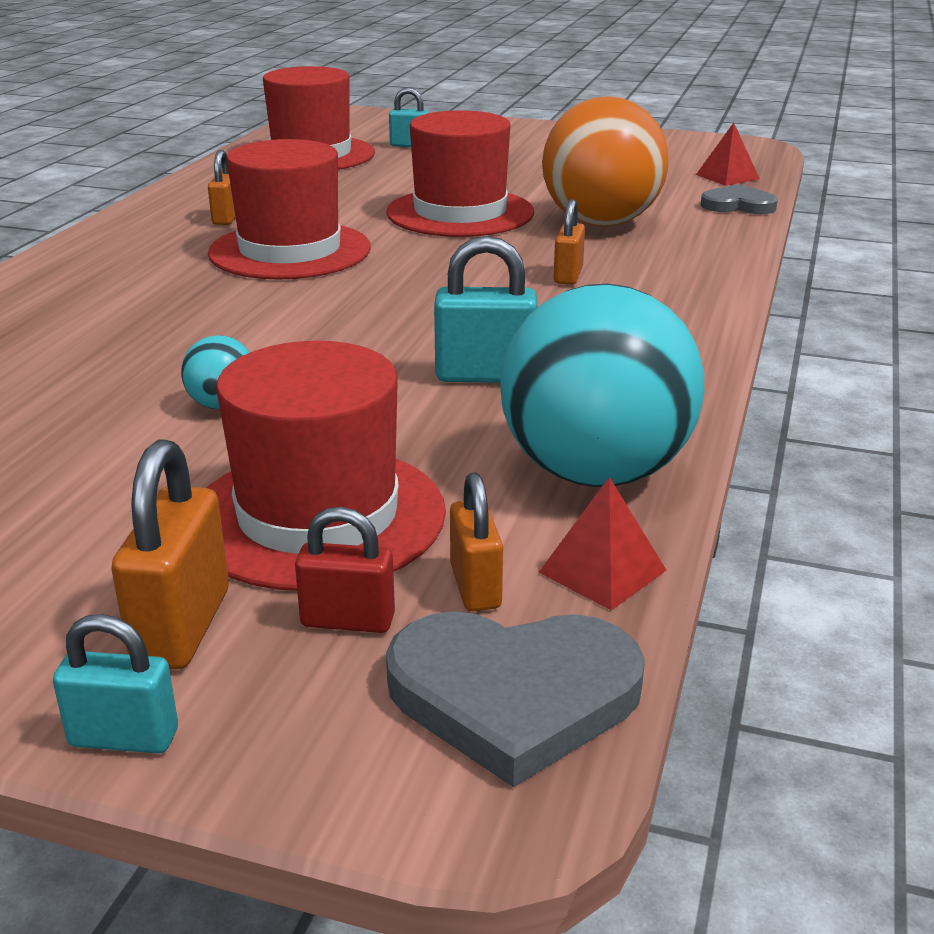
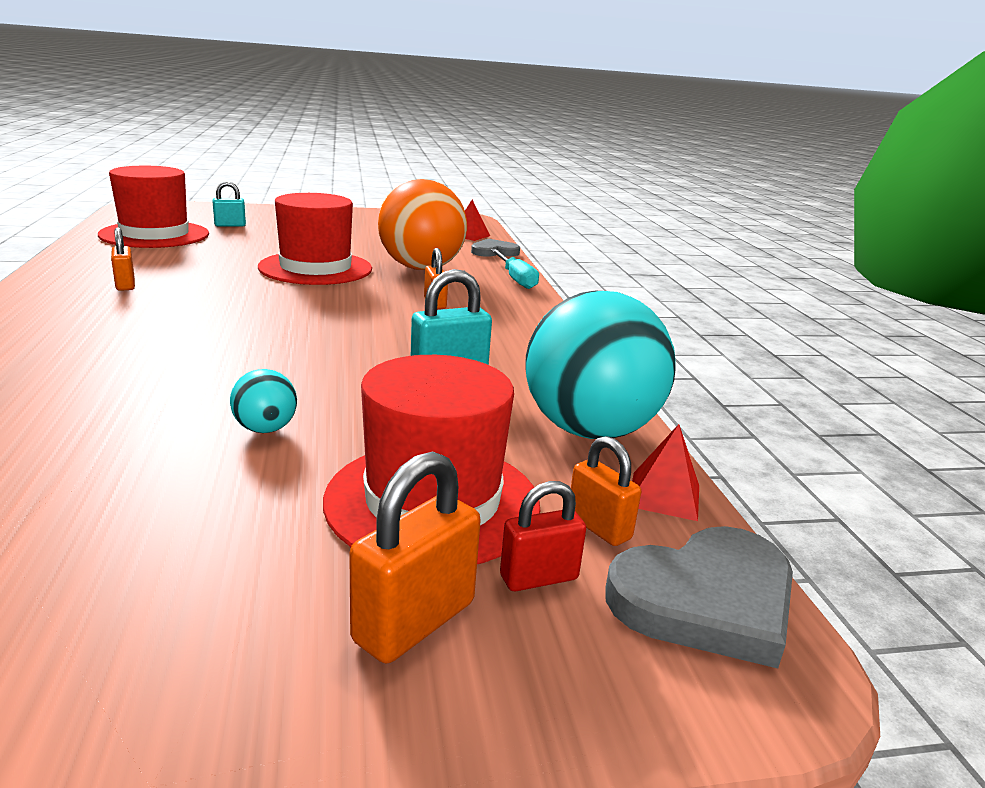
camera: 30 degrees left, 5 degrees down
turquoise padlock [53,614,178,754] -> none
orange padlock [111,439,229,669] -> orange padlock turned 60 degrees clockwise [349,451,481,663]
red hat [208,139,371,279] -> none
none -> turquoise screwdriver [491,249,539,289]

